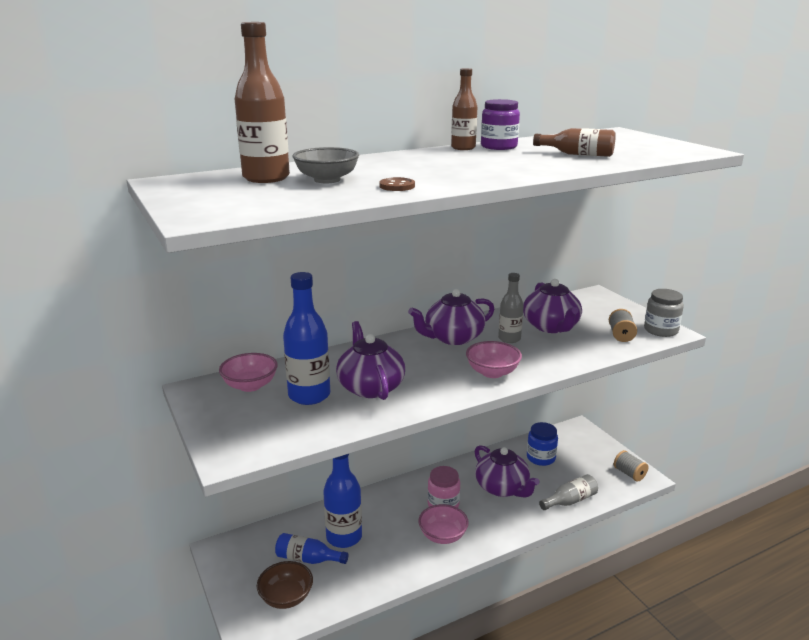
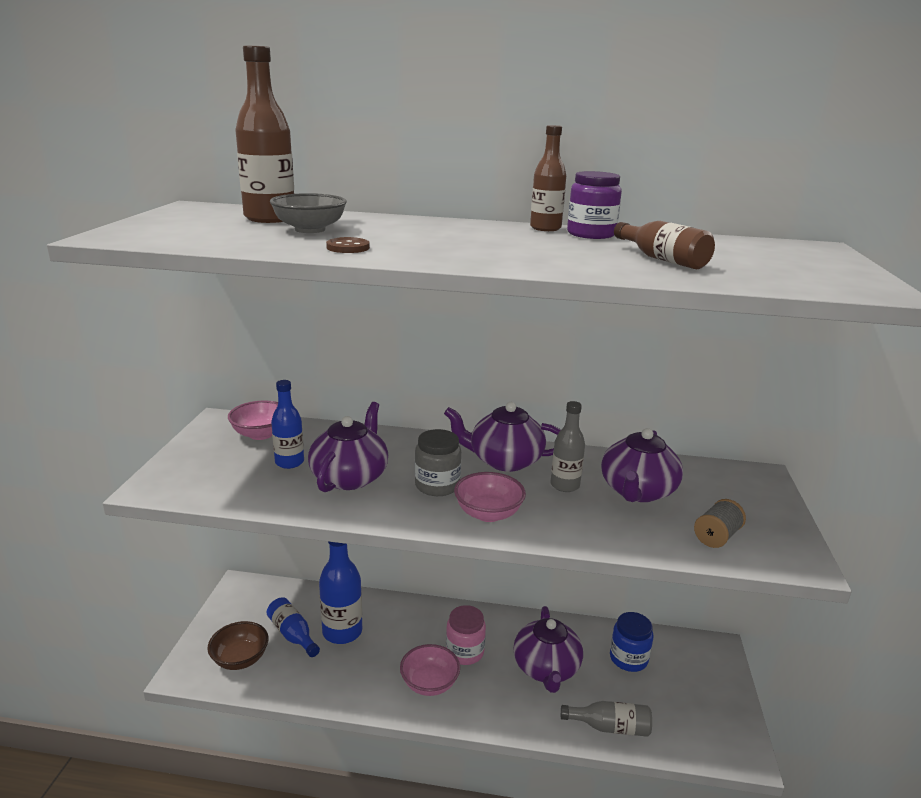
camera: 35 degrees right, 0 degrees up
blue bottle [283,272,330,405] -> blue bottle [271,380,304,469], size x0.62
grey spool [614,450,648,482] -> none
grey jar [644,289,684,337] -> grey jar moved to [415,429,461,496]

